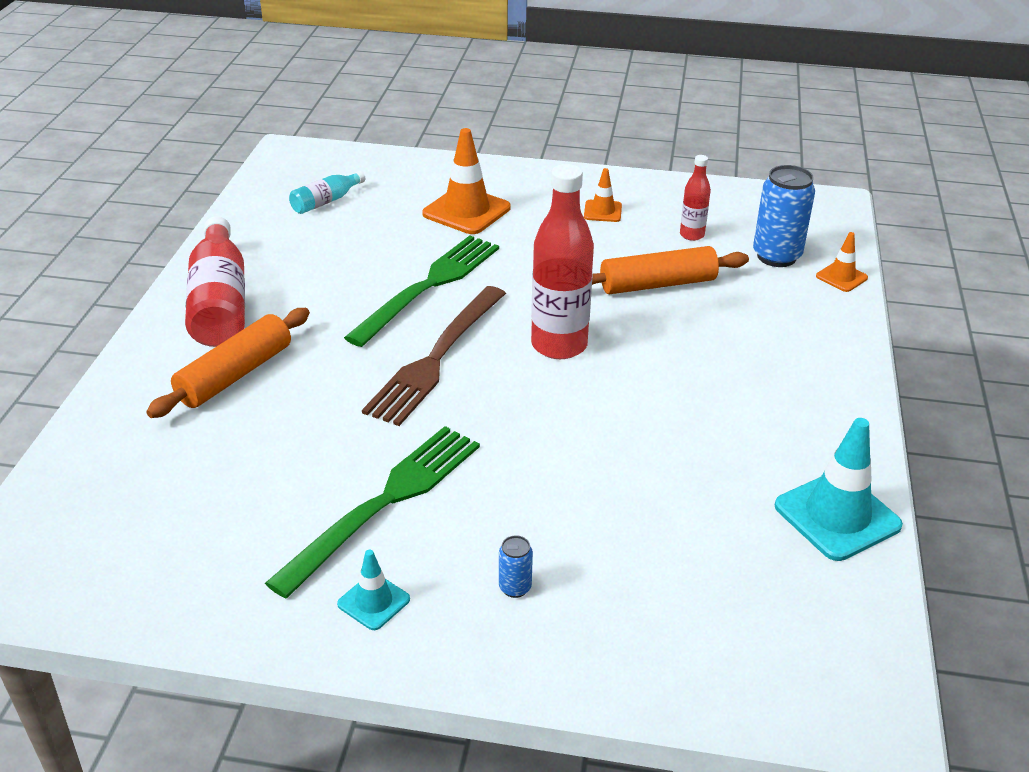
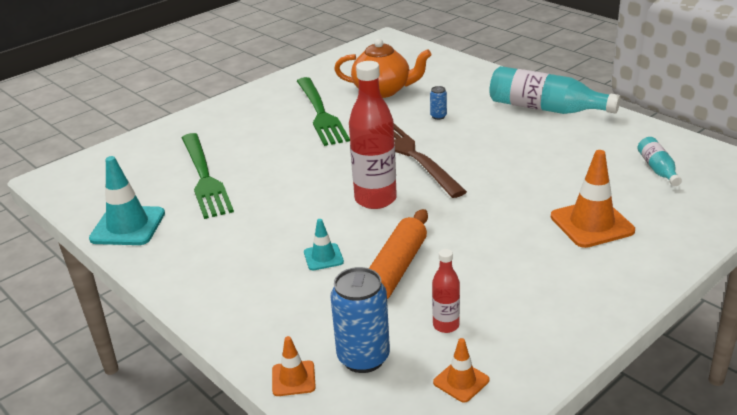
camera: 130 degrees right, 5 degrees down
orange rolling pin [146,308,310,418] -> none
red bottle [185,216,245,347] -> turquoise bottle [489,66,621,114]
turquoise traffic cone [337,550,410,630] -> turquoise traffic cone moved to [304,219,344,270]
green fork [344,235,499,347] -> green fork moved to [182,133,234,219]
blue can [499,535,533,598] -> blue can moved to [430,86,447,120]
orange traffic cone [584,168,622,222] -> orange traffic cone moved to [433,338,489,403]
none -> orange teapot [334,39,432,98]

